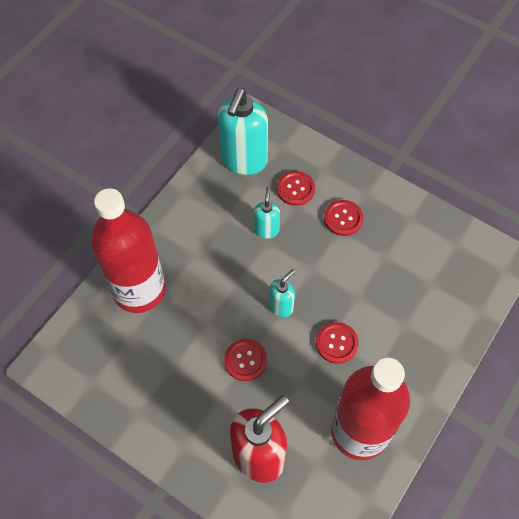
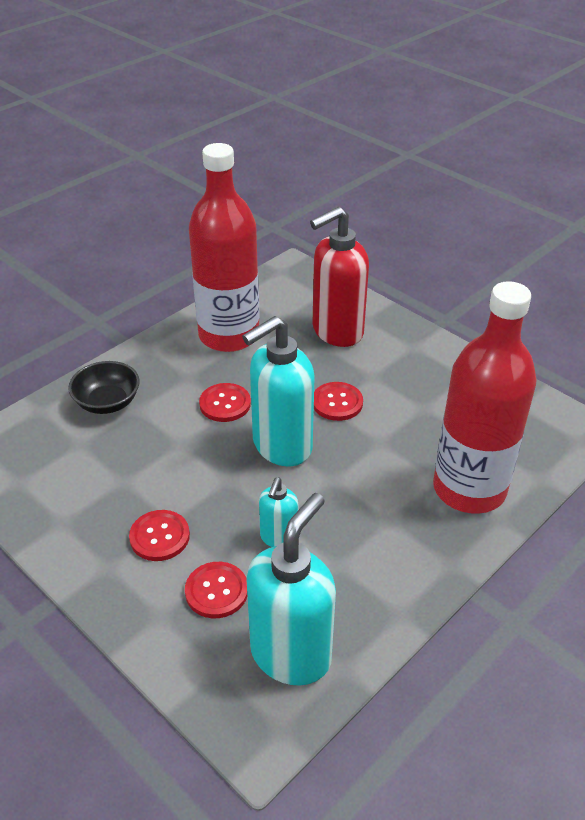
camera: 170 degrees left, 20 degrees down
turquoise soap dispenser [269,269,295,317] -> turquoise soap dispenser [242,316,315,466], size x1.96
none -> black bowl [68,361,140,414]

